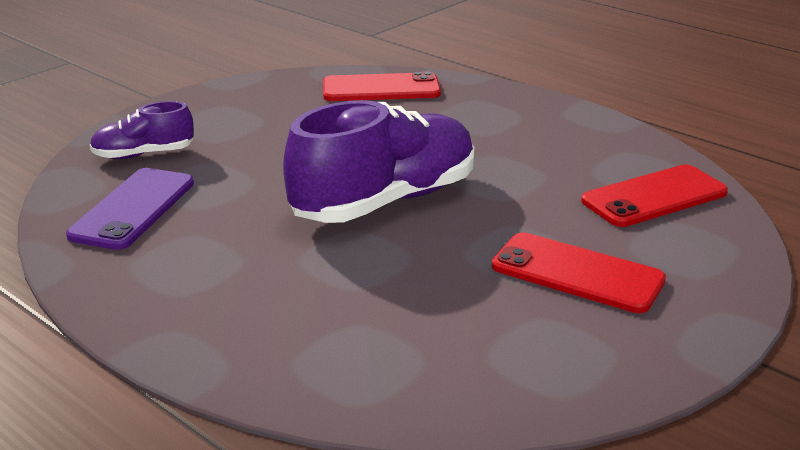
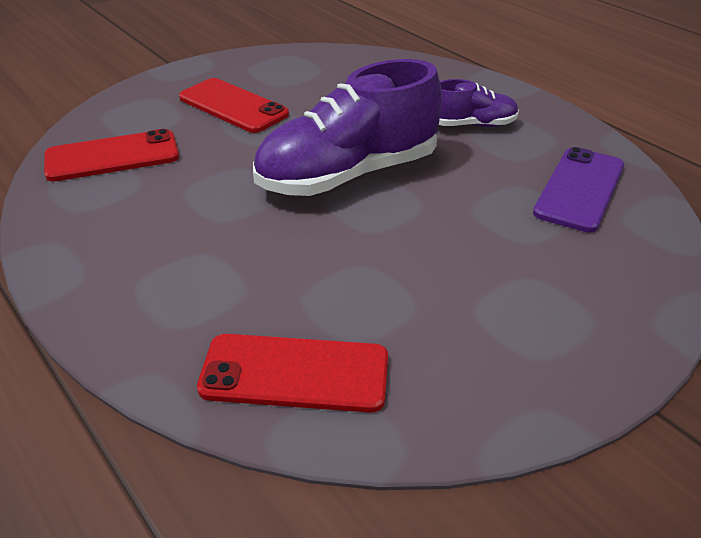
camera: 170 degrees left, 10 degrees up
purple shoe [90,101,194,159] -> purple shoe moved to [439,79,519,127]

